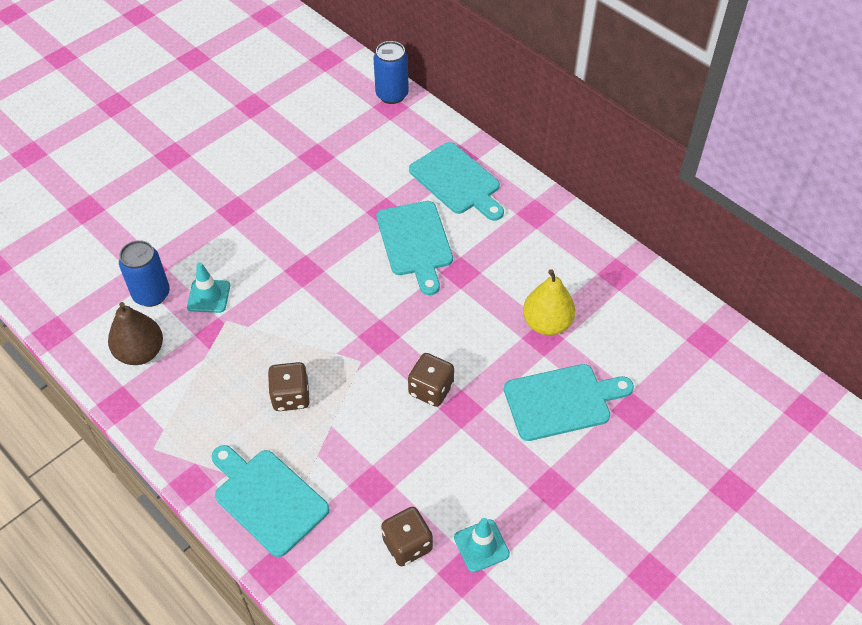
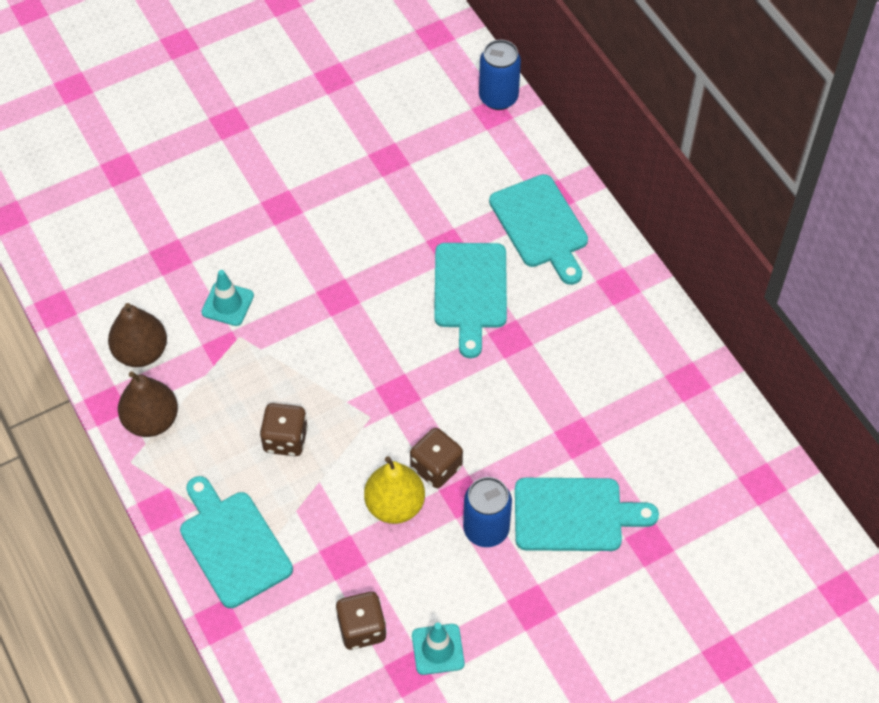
camera: 15 degrees right, 5 degrees up
blue can [119,240,170,307] -> blue can moved to [463,477,512,547]
yellow pear [523,269,575,335] -> yellow pear moved to [364,456,425,524]
none -> brown pear [118,371,178,437]

